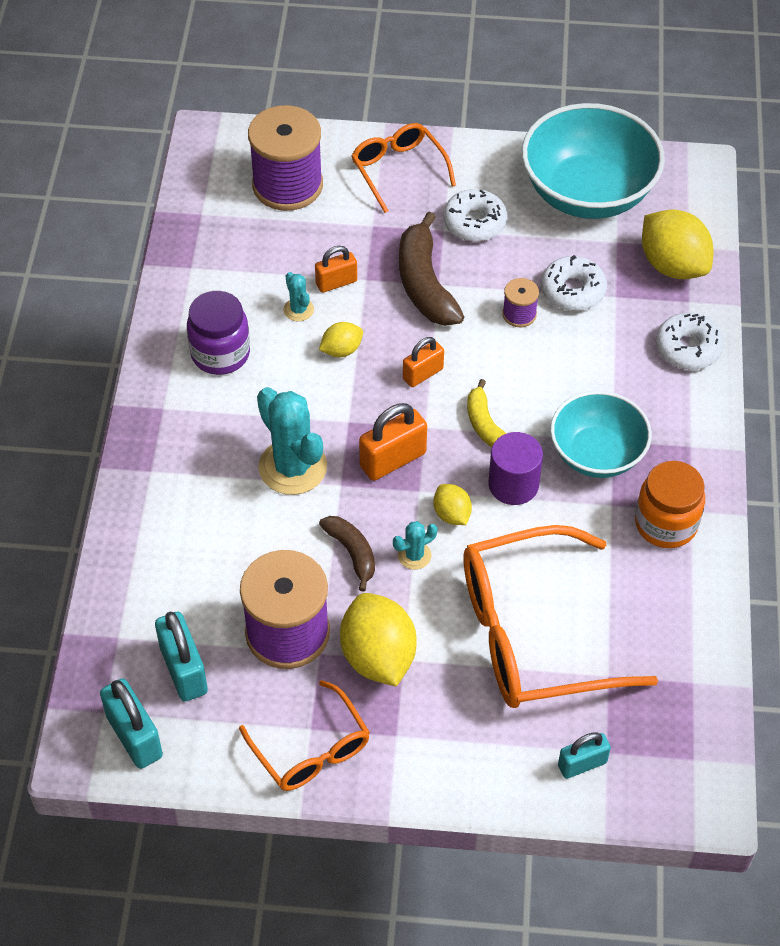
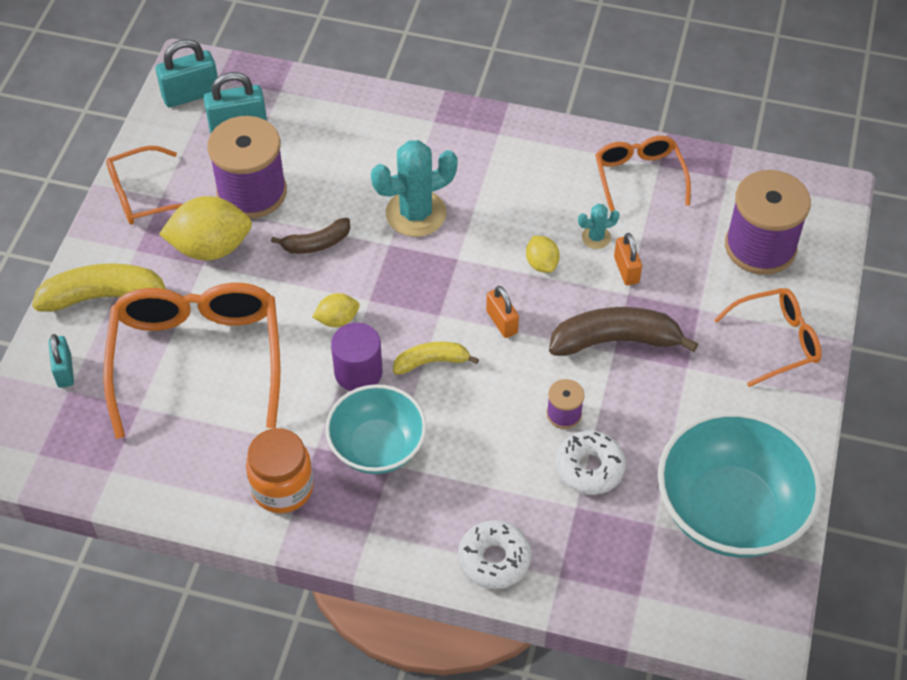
camera: 100 degrees right, 0 degrees up
purple jar [187,291,250,375] -> none
orange padlock [359,403,427,481] -> none
turquoise cactus [393,521,438,570] -> none
white donut [443,189,507,242] -> none
yellow lemon [642,209,713,279] -> none
none -> yellow banana [32,263,166,312]
none -> orange glasses [595,136,691,212]

